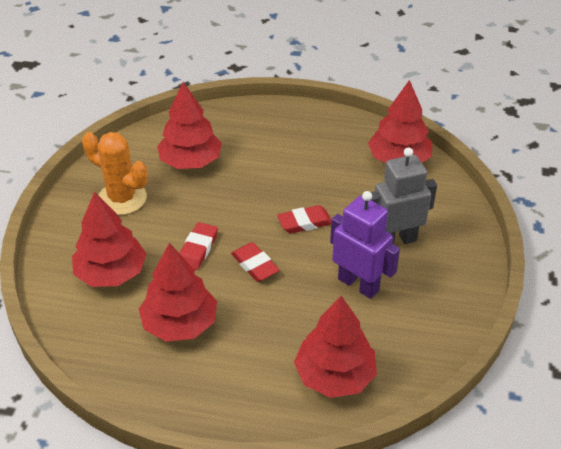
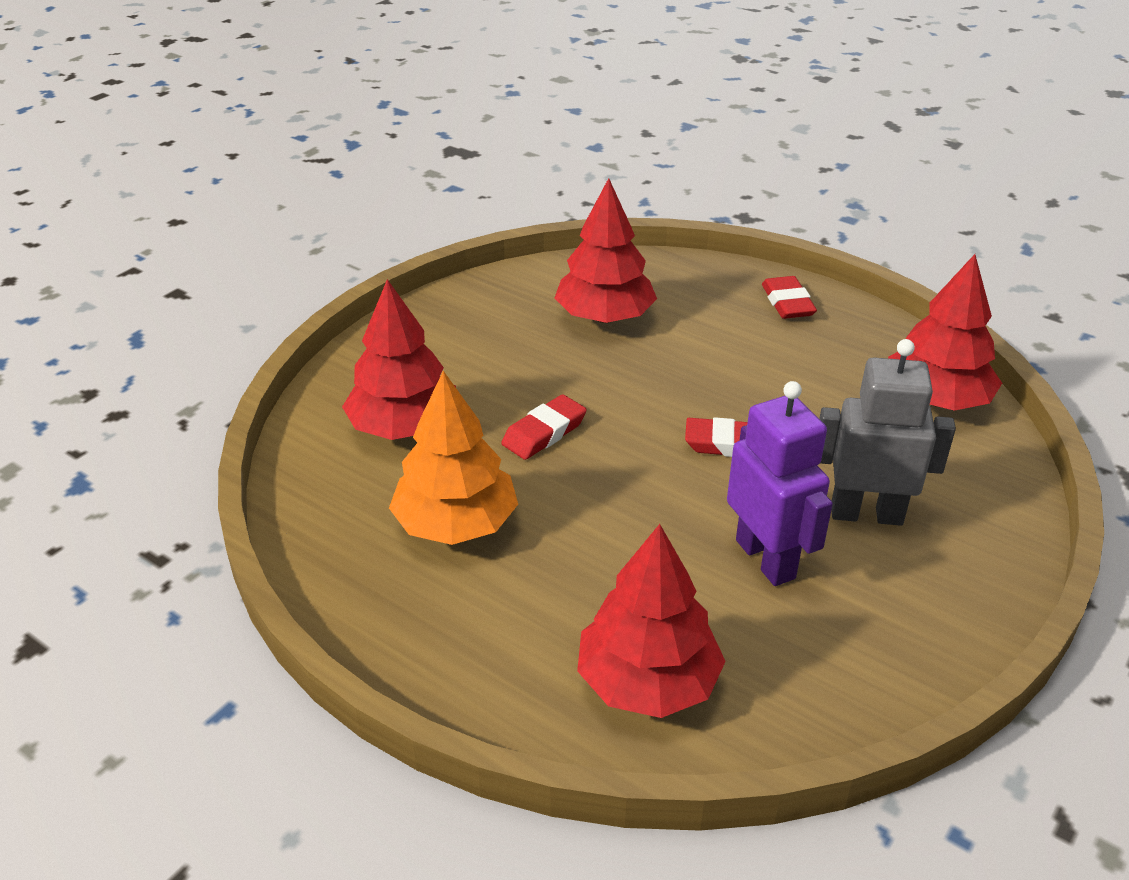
camera: 25 degrees right, 5 degrees down
orange cactus [82,132,148,215] -> none
red tree [139,243,217,342] -> orange tree [389,371,518,545]
red eraser [231,242,280,282] -> red eraser moved to [762,276,817,319]

